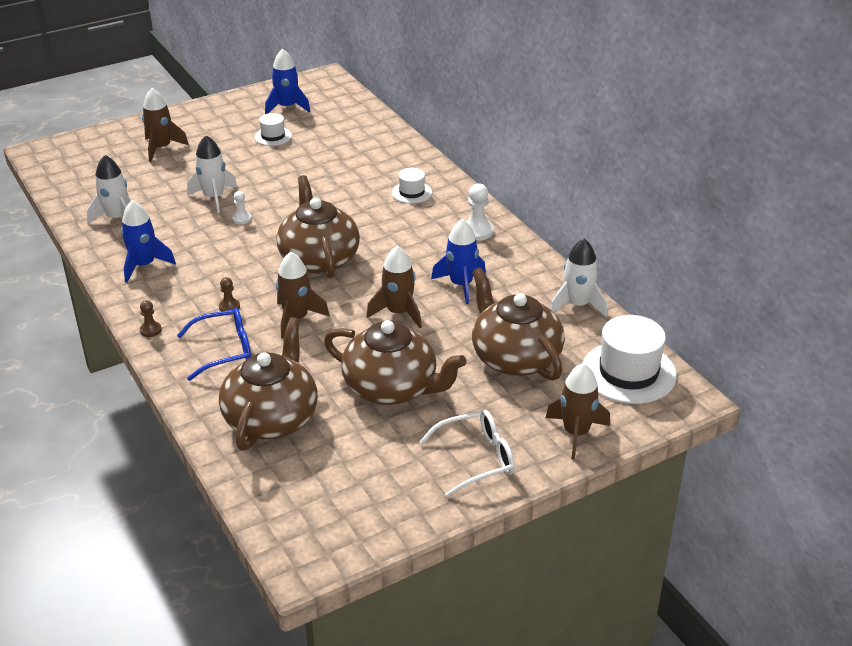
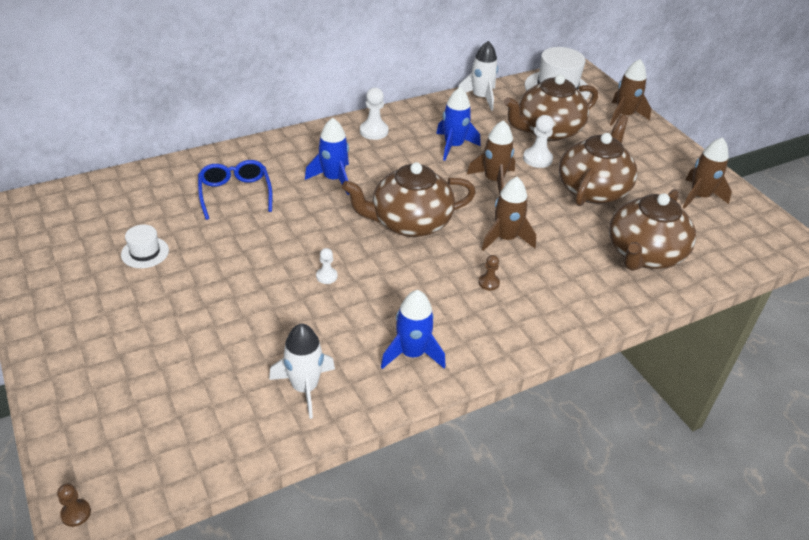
camera: 90 degrees left, 5 degrees up
brown pawn [140,300,162,337] -> brown pawn moved to [57,484,91,527]
brown rocket [142,88,189,162] -> brown rocket moved to [683,137,732,209]
blue glasses [177,308,251,381] -> blue glasses moved to [198,160,272,220]
white rocket [187,135,237,213] -> none
brown teapot [219,317,317,451] -> brown teapot turned 75 degrees counterclockwise [609,189,696,271]
blue rocket [265,49,311,114] -> blue rocket moved to [305,118,349,195]
white hat [392,168,432,204] -> none
white glasses [419,410,515,497] -> none
none -> white pawn [523,115,554,168]

